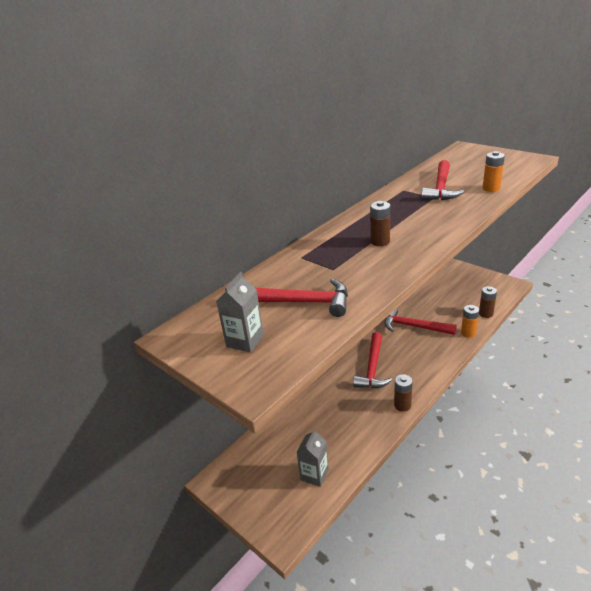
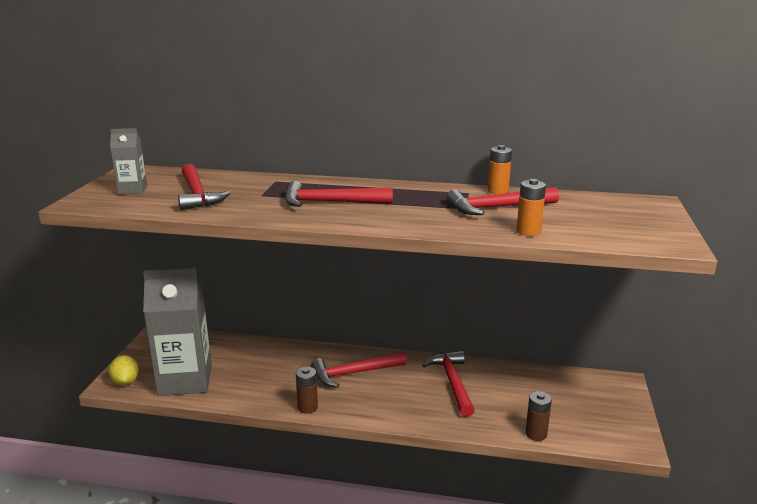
camera: 55 degrees right, 10 degrees down
grey carton [296,428,329,487] -> grey carton [143,268,212,396], size x2.15
brown battery [370,201,390,246] -> red hammer [285,181,393,207]
orange battery [461,305,479,338] -> orange battery moved to [488,145,512,194]
none -> yellow lemon [109,355,139,386]

